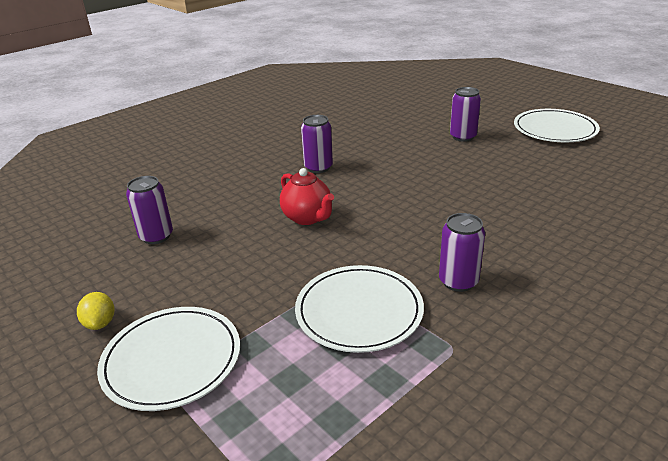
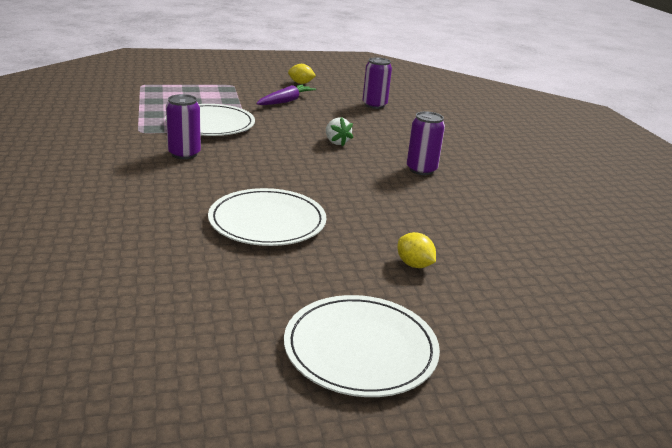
camera: 115 degrees right, 5 degrees down
white plate [97,307,240,411] -> white plate moved to [208,188,327,246]
red teapot [280,168,334,225] -> white strawberry [326,117,353,146]
purple can [450,87,481,142] -> yellow lemon [398,232,436,268]
none -> purple carrot [256,85,316,105]

